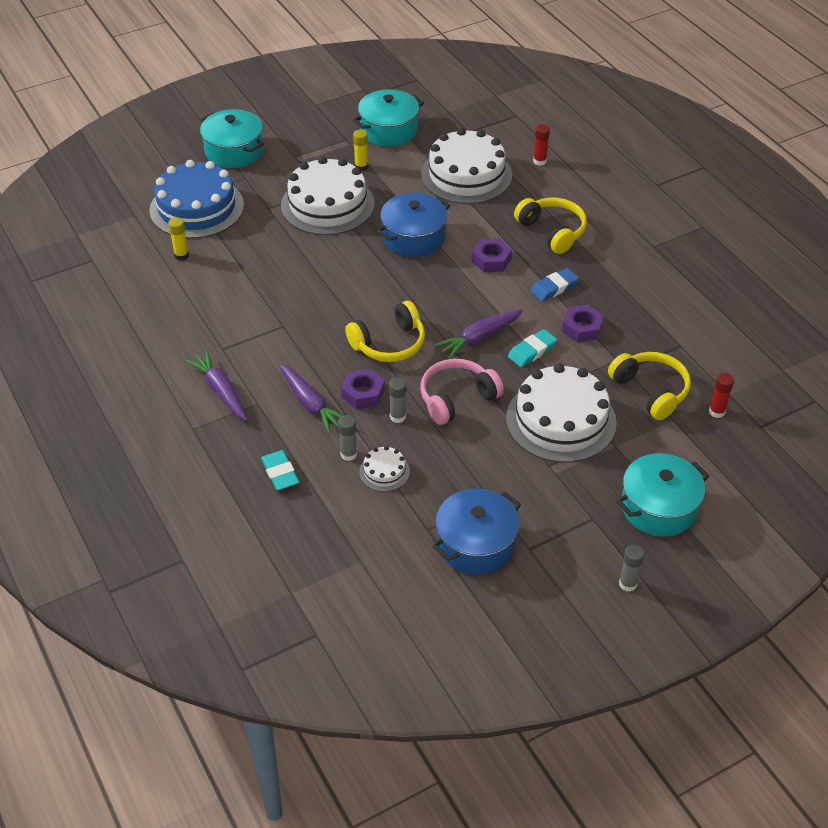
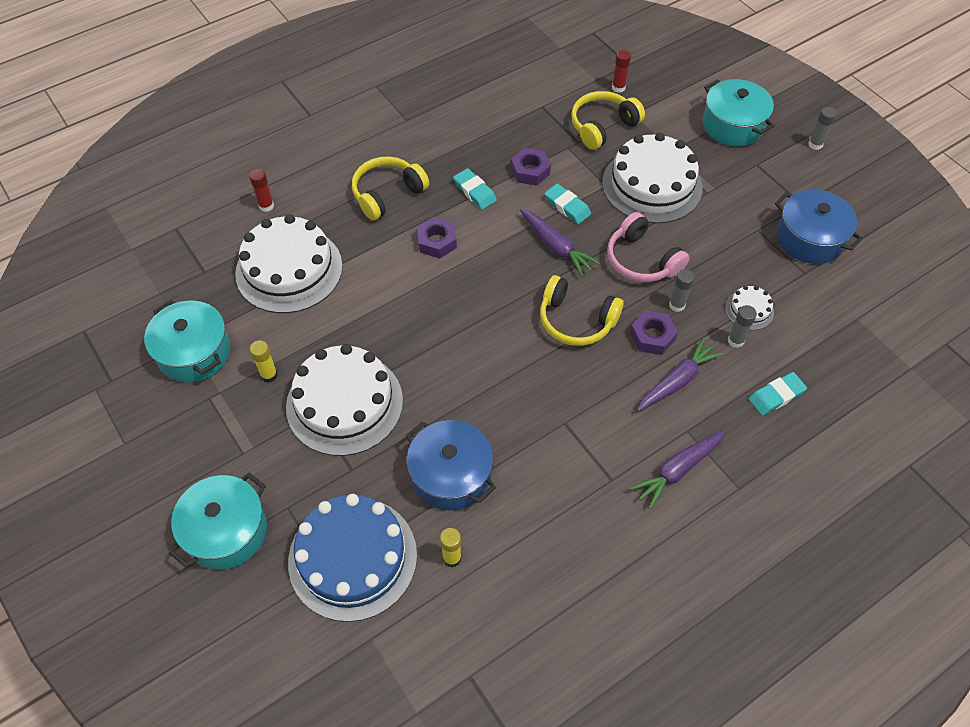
camera: 95 degrees left, 10 degrees up
yellow headphones [345,301,425,362] -> yellow headphones turned 150 degrees clockwise [540,275,623,346]
blue pot [377,193,451,257] -> blue pot moved to [406,420,496,511]
blue eraser [530,268,579,302] -> turquoise eraser [453,168,497,210]

